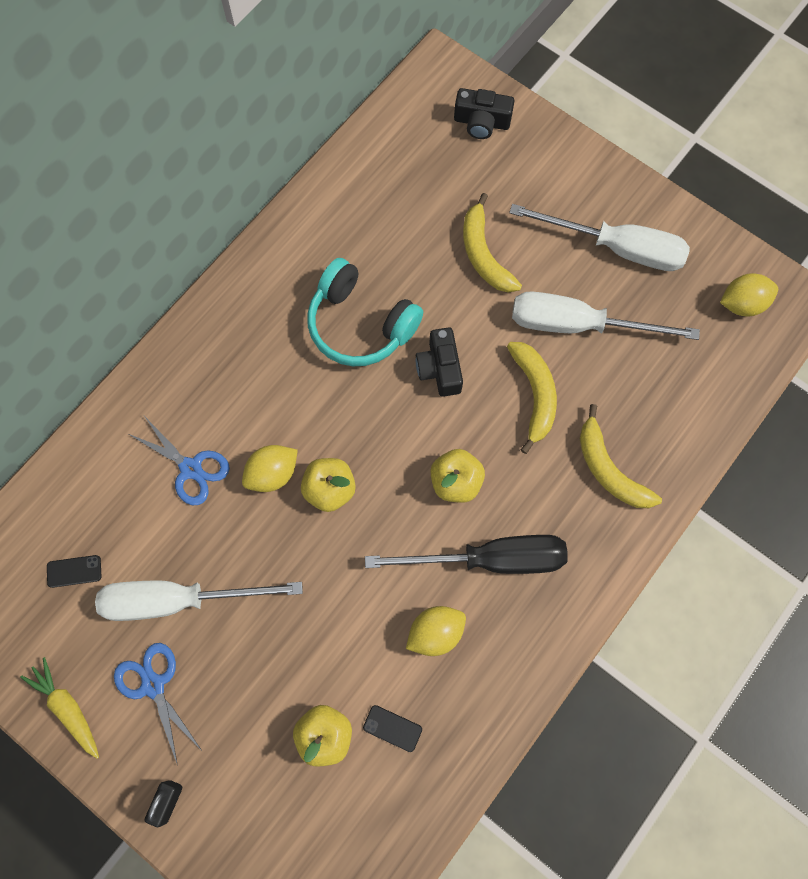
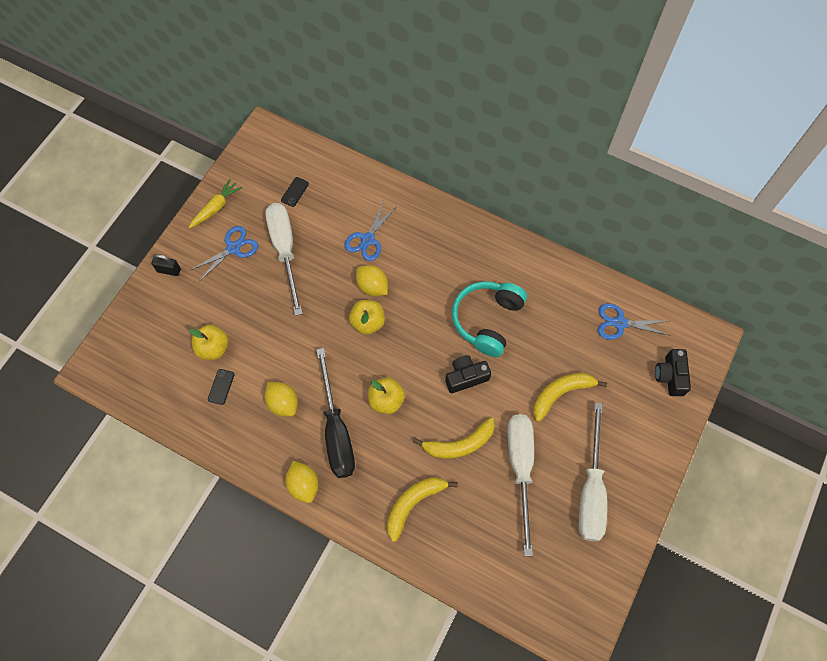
camera: 80 degrees right, 5 degrees down
black phone [47,555,102,588] -> black phone turned 45 degrees clockwise [281,177,309,207]
yellow lemon [720,273,778,317] -> yellow lemon moved to [285,461,318,503]
none -> blue scissors [598,303,671,340]

